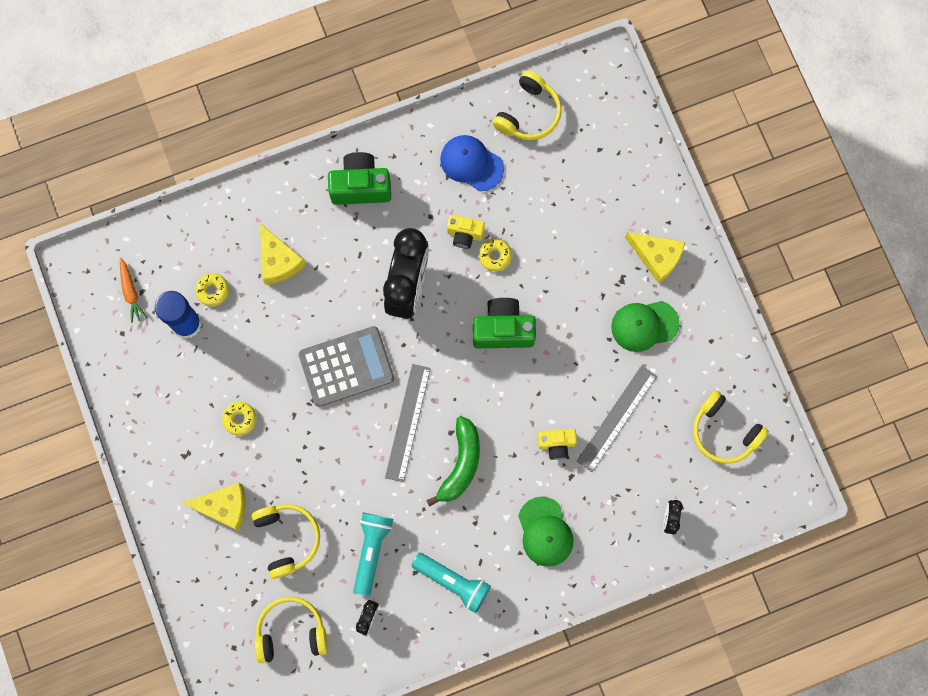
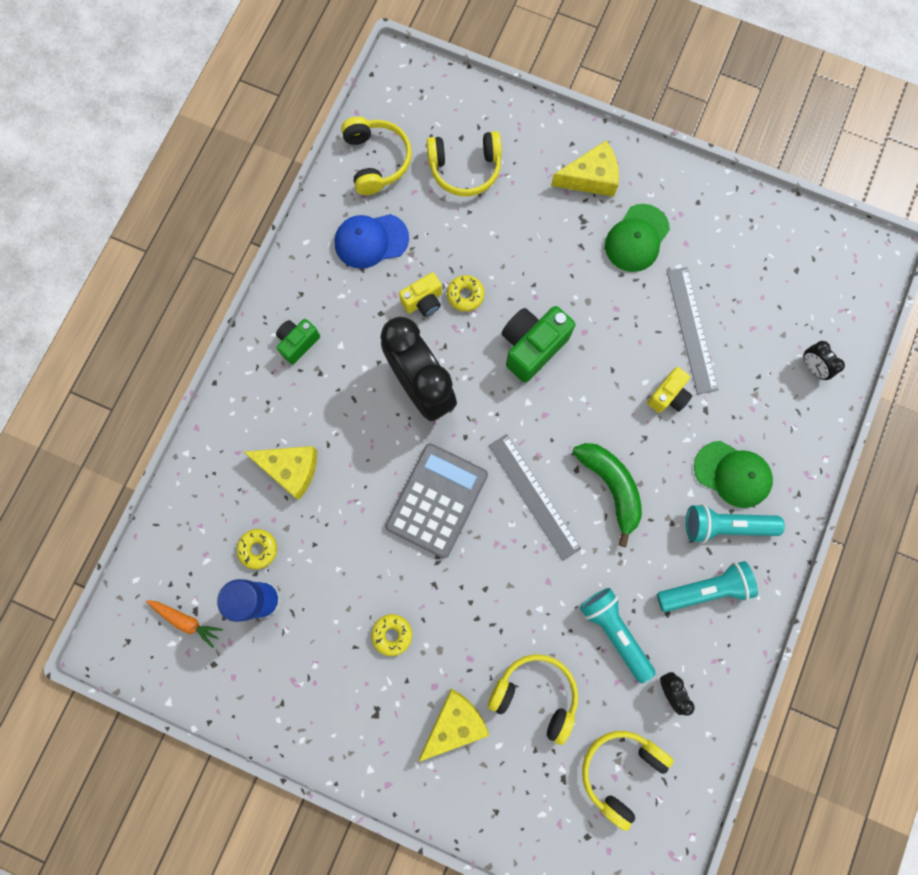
camera: 45 degrees left, 0 degrees up
green camera [328,152,391,205] -> green camera [276,319,320,364], size x0.60
yellow headphones [693,390,769,464] -> yellow headphones moved to [427,131,502,196]
none -> turquoise flashlight [686,504,785,543]

